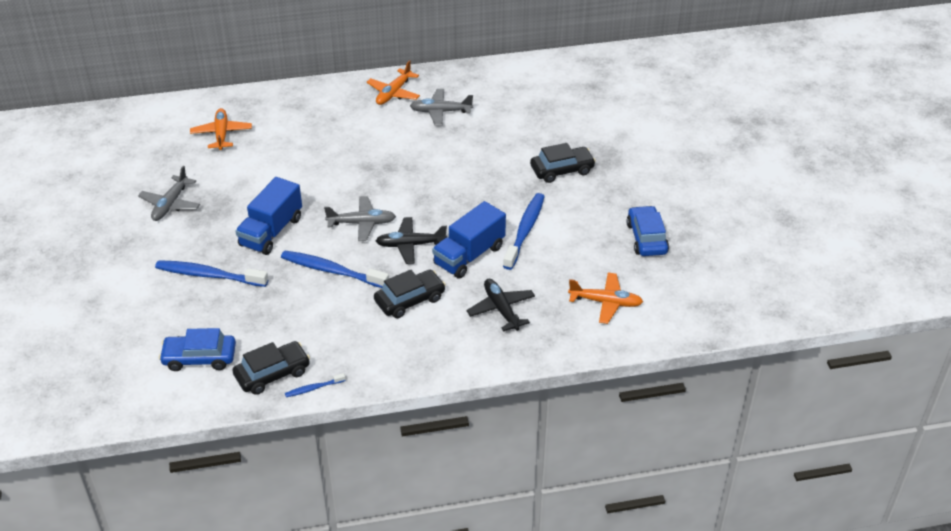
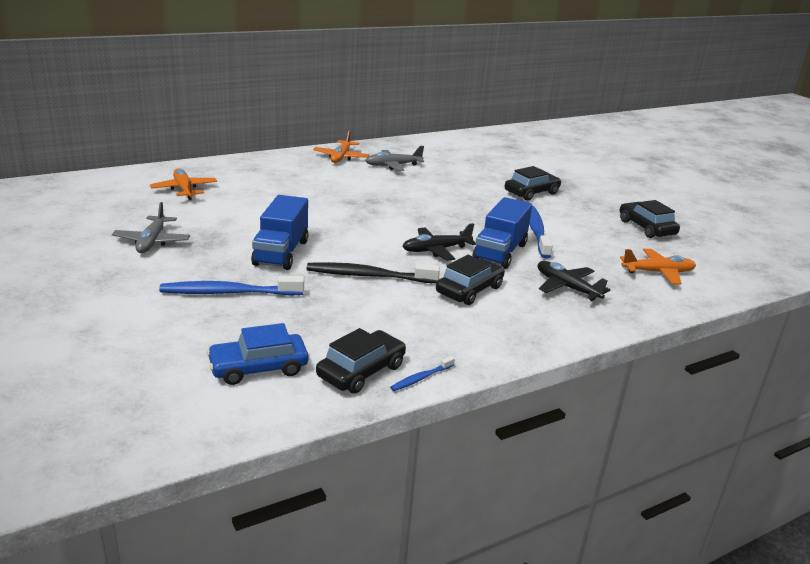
camera: 20 degrees left, 15 degrees down
blue toothbrush [281,251,389,288] -> black toothbrush [307,262,440,283]
grey plane [324,196,396,241] -> none
blue car [626,206,669,256] -> black car [620,200,680,238]

